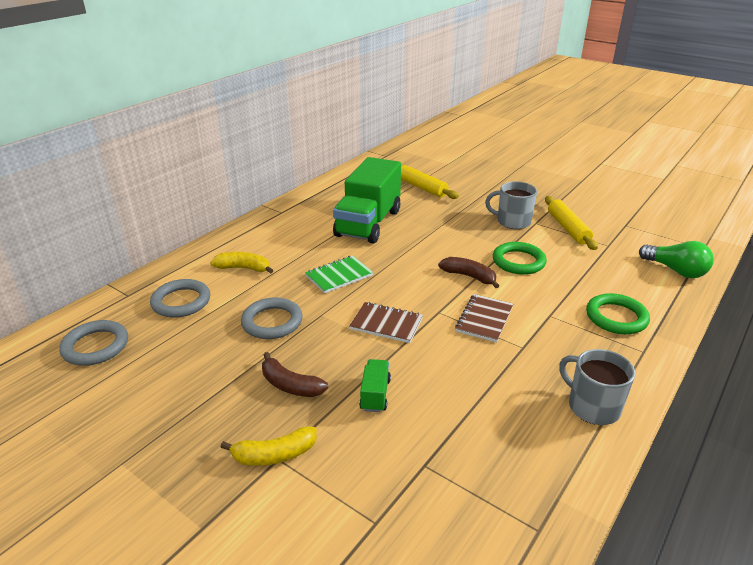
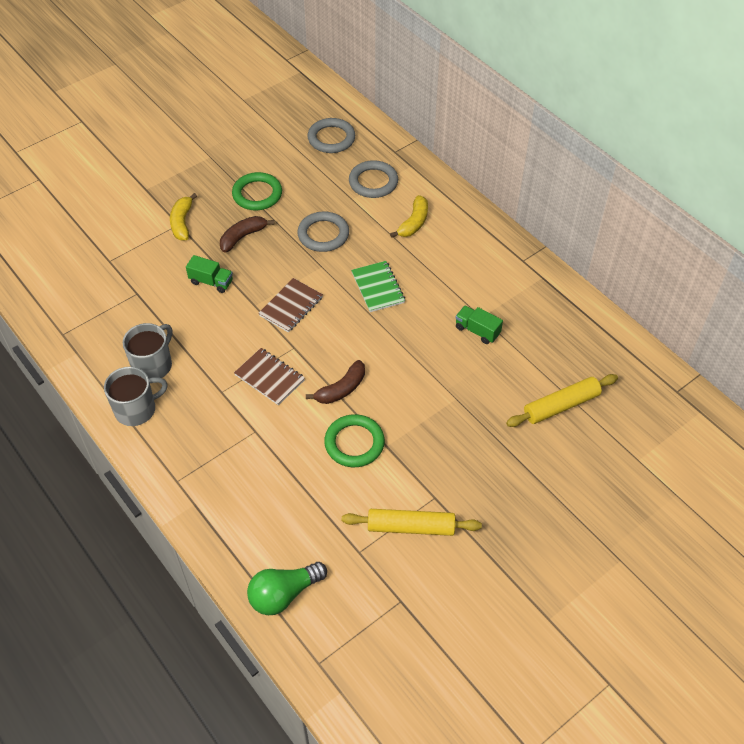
camera: 105 degrees right, 20 degrees up
green truck [333,157,401,244] -> green truck [455,306,503,344], size x0.41
grey mug [485,181,537,229] -> grey mug moved to [123,323,172,378]
green ring [586,293,650,334] -> green ring moved to [232,172,282,210]

